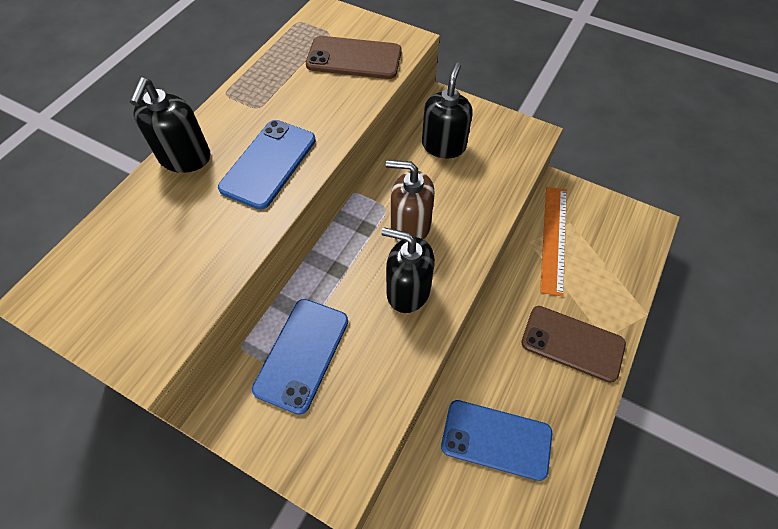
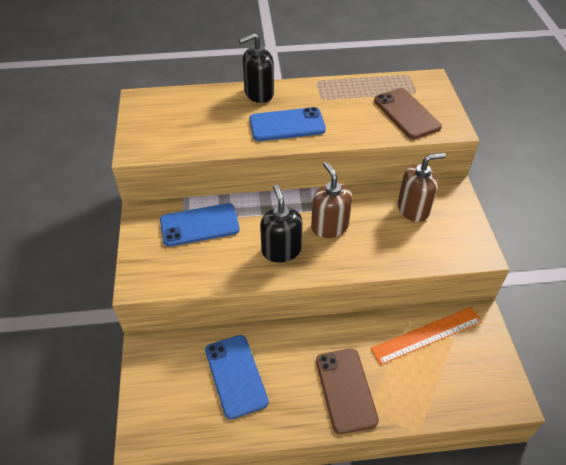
camera: 55 degrees right, 10 degrees down
black soap dispenser [422,63,473,158] -> brown soap dispenser [398,153,446,222]

